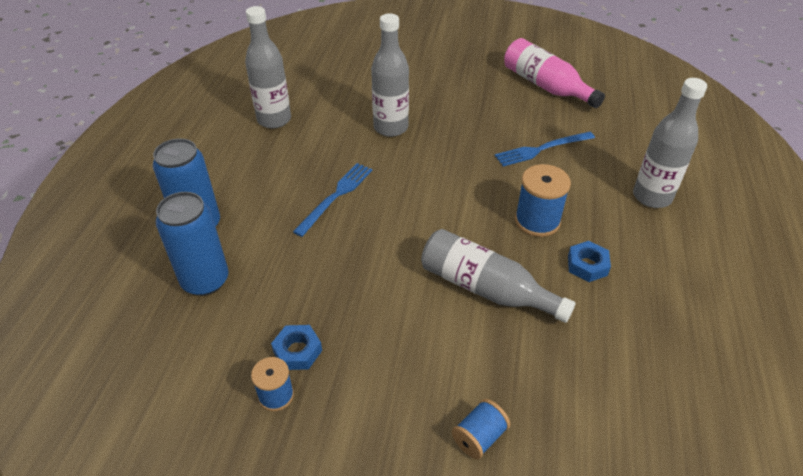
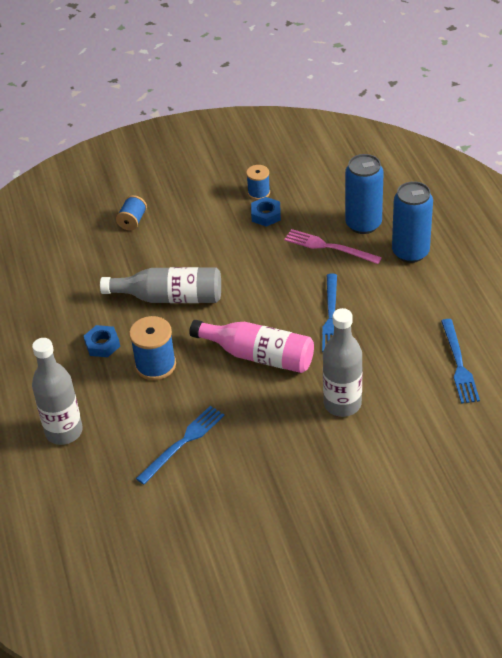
camera: 155 degrees right, 0 degrees up
grey bottle [245,6,291,128] -> blue fork [441,319,480,404]
pink bottle [504,38,605,108] -> pink bottle moved to [189,320,314,373]
none -> pink fork [284,229,382,264]

